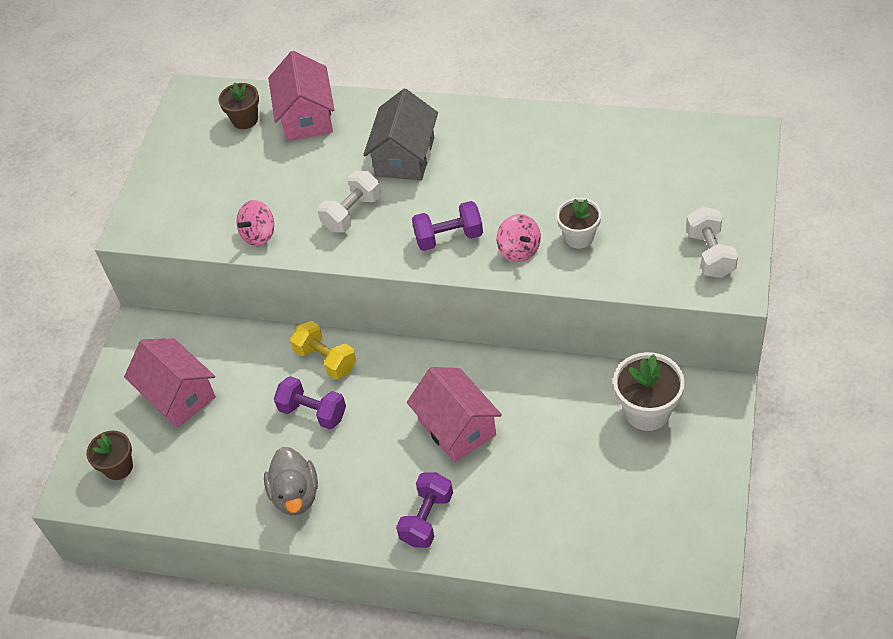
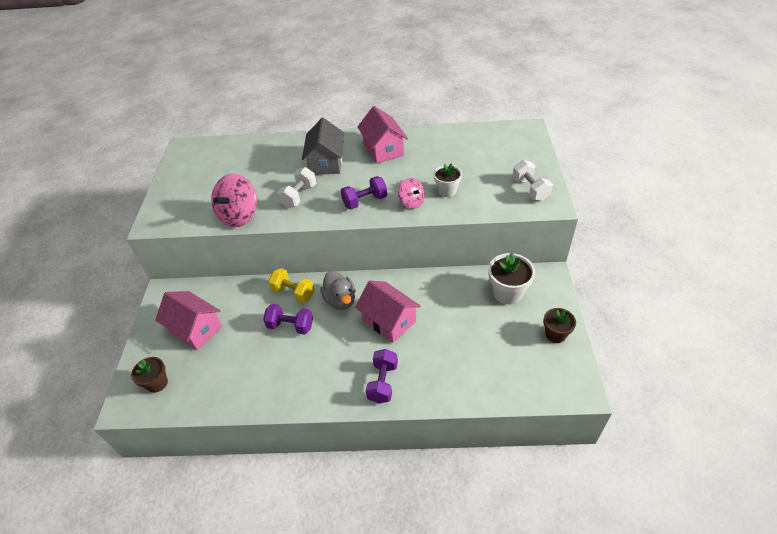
camera: 15 degrees left, 5 degrees down
brown flower pot [219,83,259,129] -> brown flower pot moved to [543,308,576,343]
pink spinning top [237,200,274,246] -> pink spinning top [211,174,257,227], size x1.71
grey duck [264,447,318,515] -> grey duck moved to [320,271,356,310]
pink house [268,51,334,141] -> pink house moved to [358,106,408,164]

